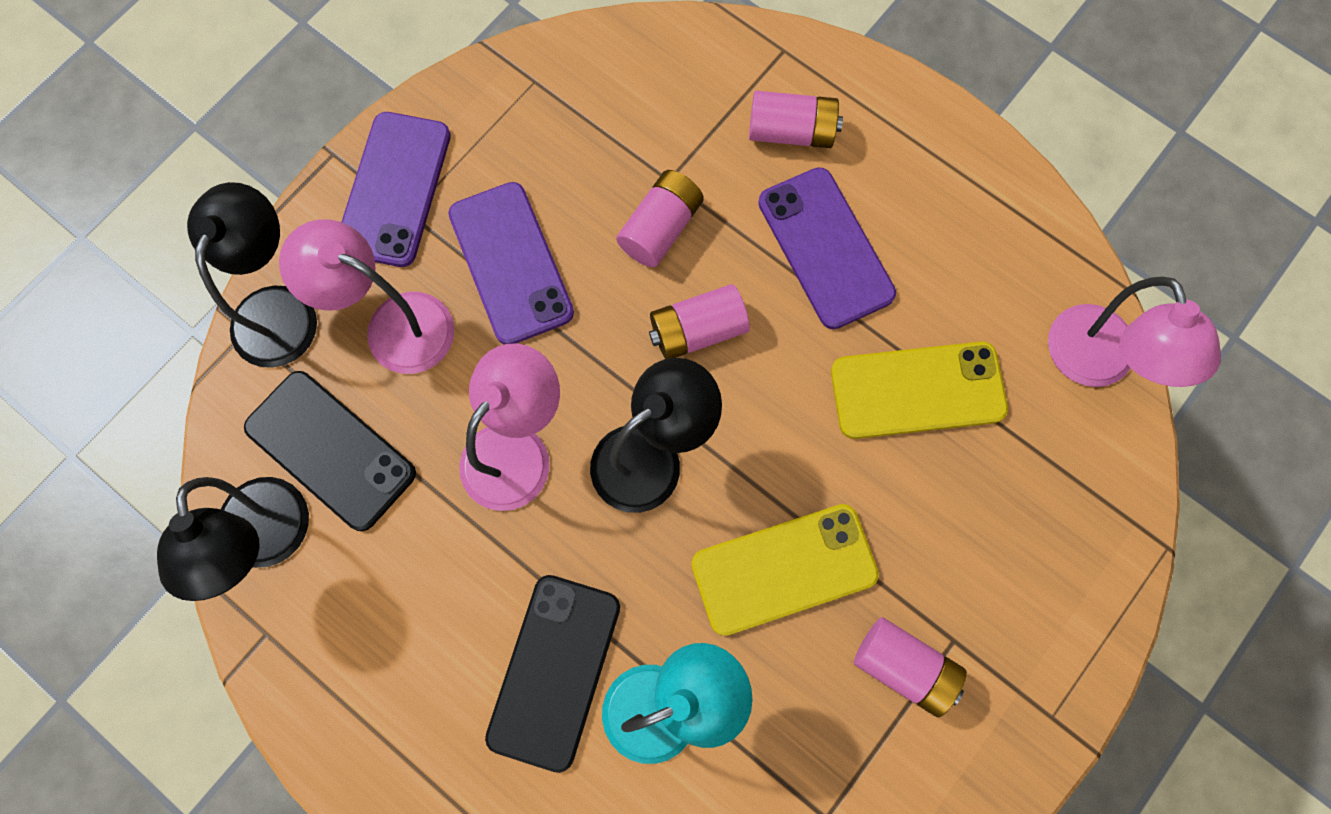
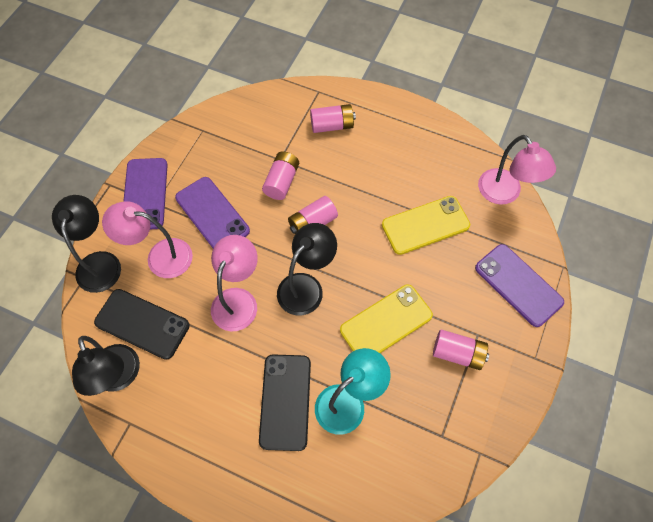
camera: 15 degrees left, 10 degrees down
purple phone [758,167,896,329] -> purple phone moved to [475,244,564,327]

